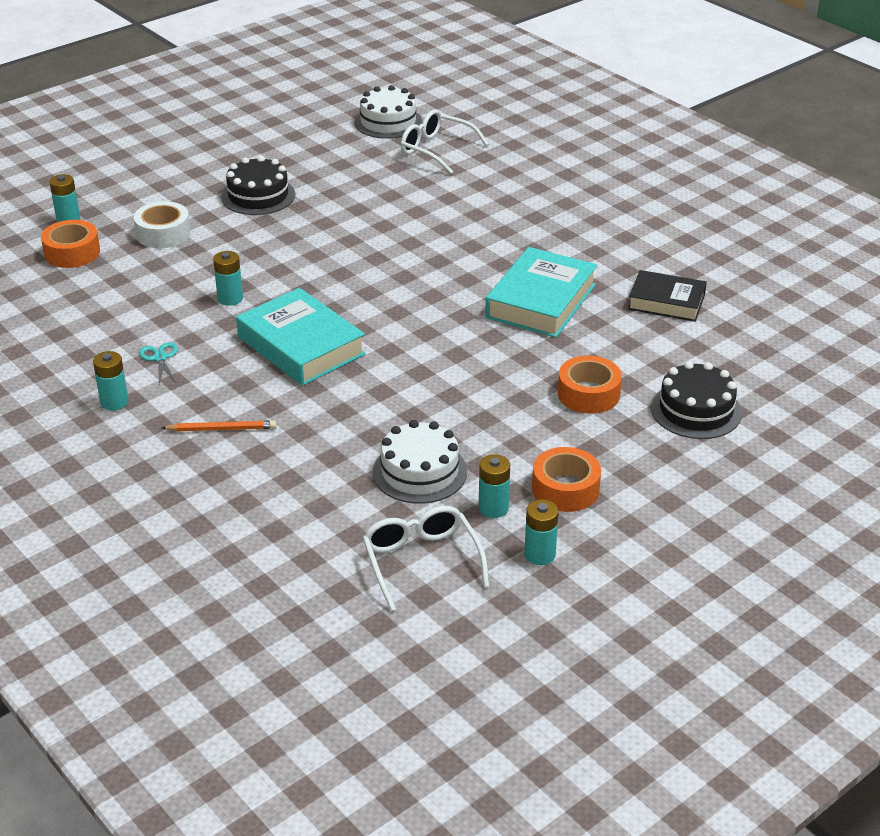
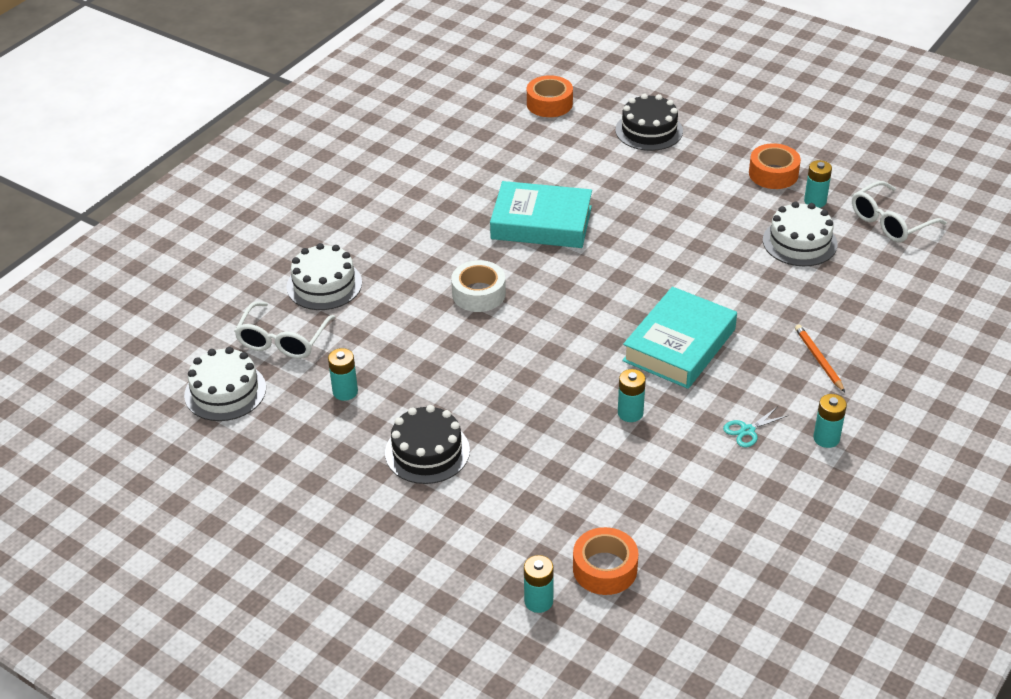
camera: 105 degrees left, 5 degrees up
white tape [134,201,191,248] -> white tape moved to [451,260,506,312]
turquoise battery [524,499,559,565] -> turquoise battery moved to [328,348,358,401]
orange tape [558,355,622,414] -> orange tape moved to [527,75,573,117]
black book [628,270,707,322] -> none
none -> white cake [286,243,362,310]

